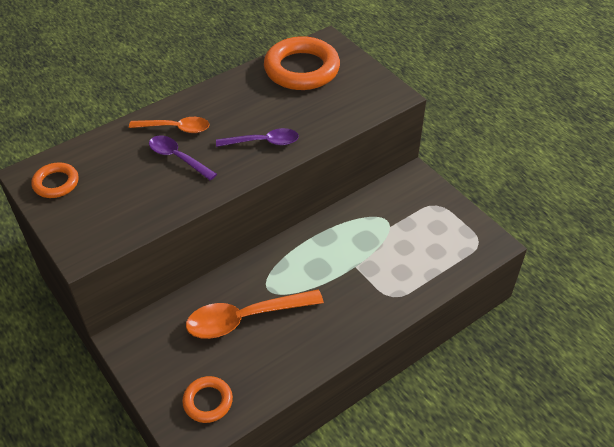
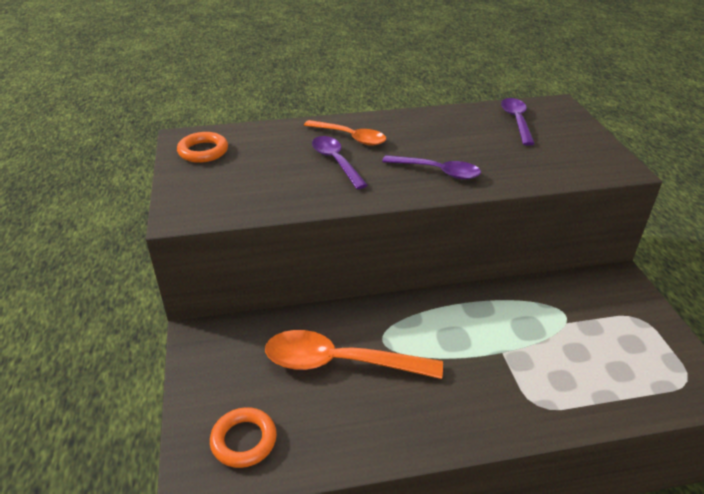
camera: 25 degrees right, 10 degrees down
orange ring [264,36,340,90] -> purple spoon [501,98,535,146]

